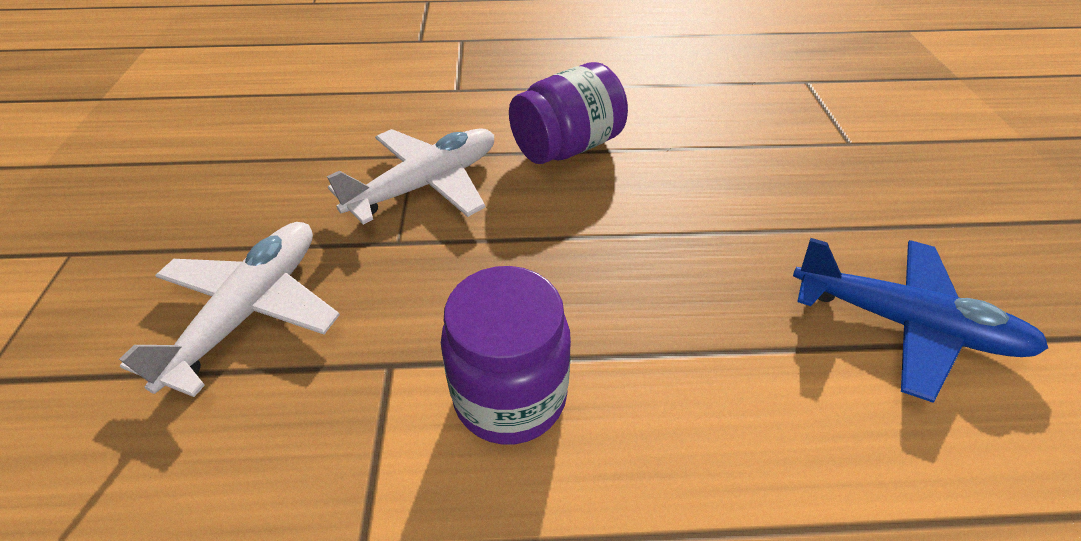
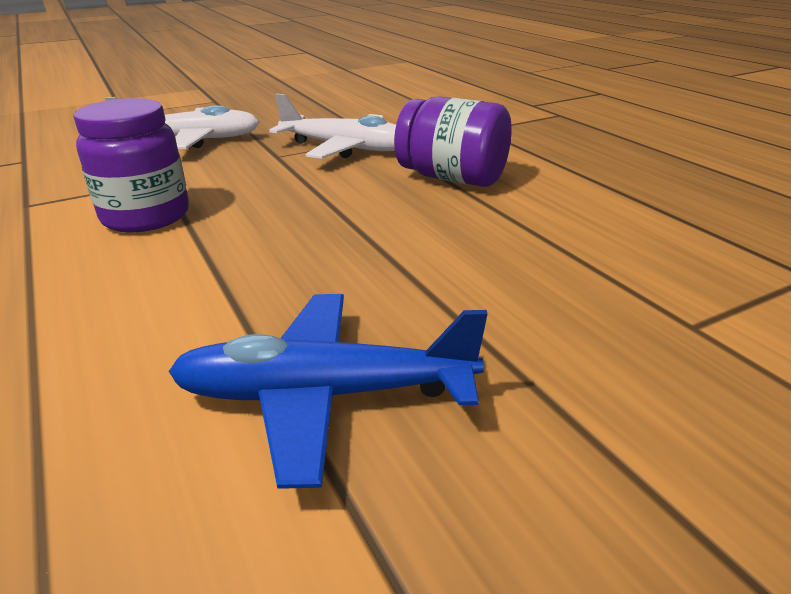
camera: 65 degrees right, 15 degrees down
blue plane [793,238,1048,403] -> blue plane turned 90 degrees clockwise [168,294,487,489]

